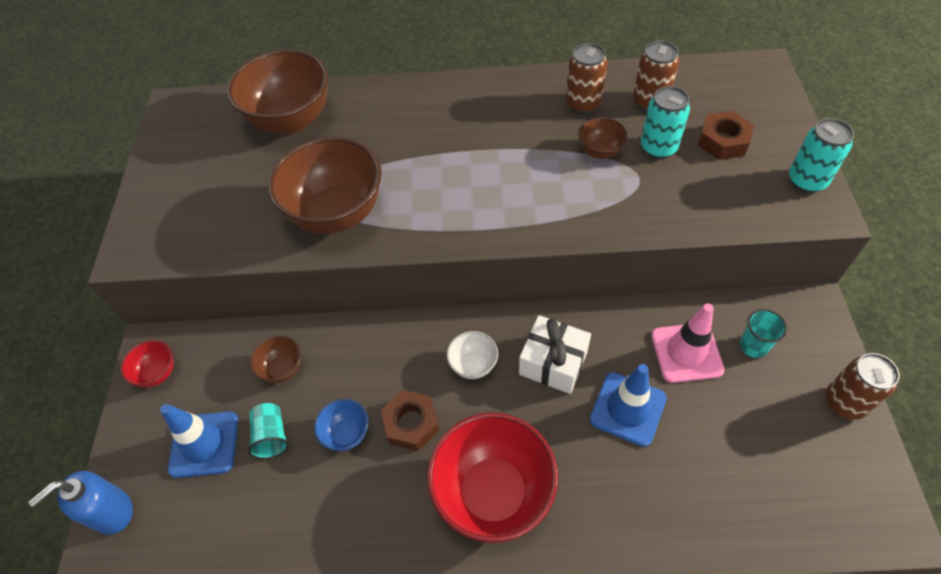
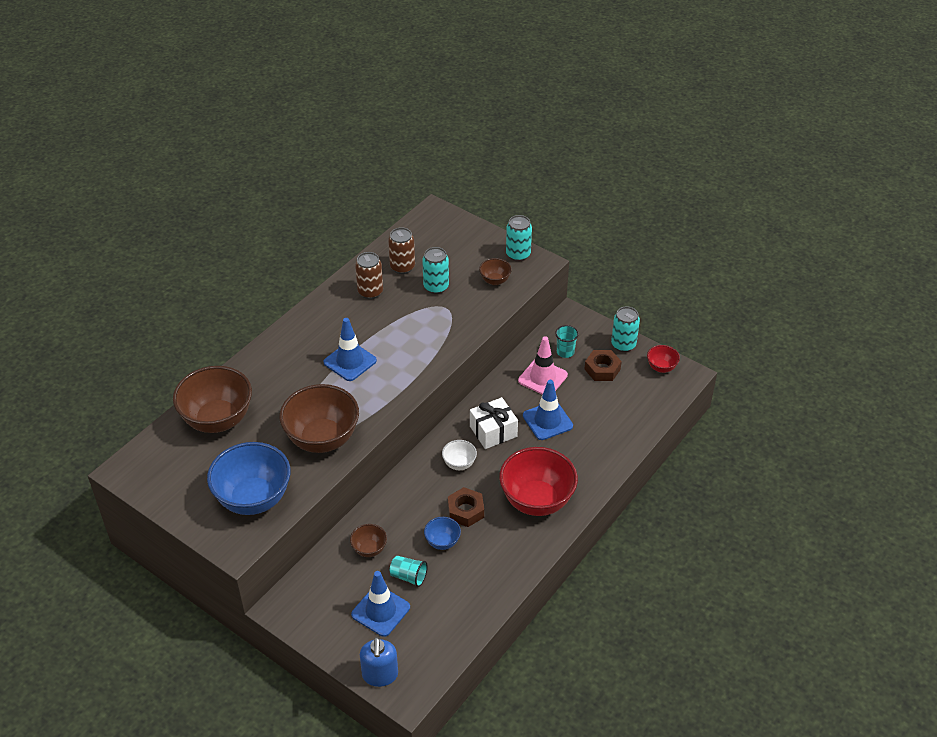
camera: 55 degrees left, 10 degrees down
red bowl [121,340,174,387] -> red bowl moved to [647,345,680,373]
brown bowl [578,117,628,159] -> brown bowl moved to [479,258,512,285]
brown nut [698,111,754,160] -> brown nut moved to [584,350,622,381]
brown can [826,353,900,420] -> turquoise can [611,307,640,352]
none -> blue bowl [207,442,291,515]
none -> blue traffic cone [323,318,377,381]

